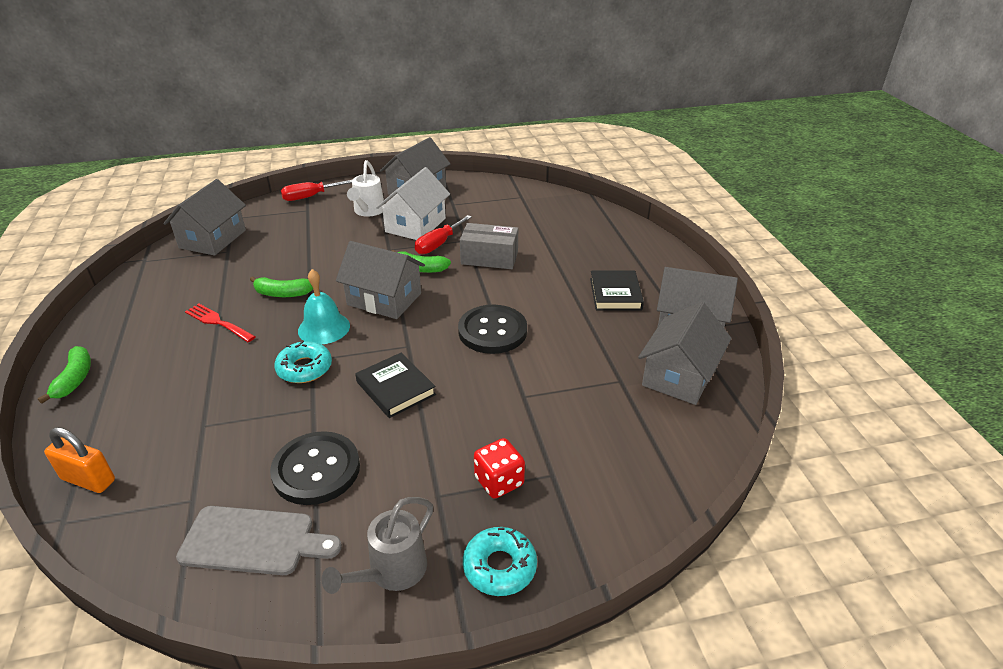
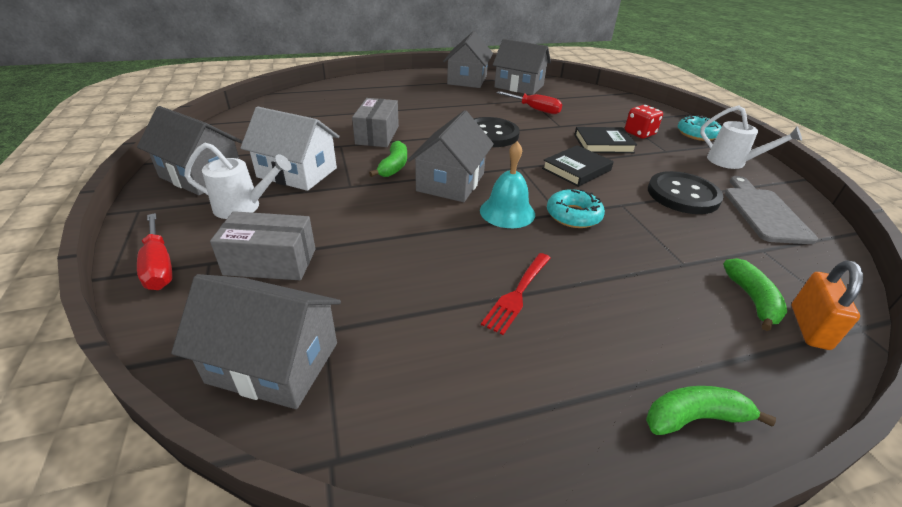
camera: 95 degrees left, 0 degrees up
green banana [250,276,313,297] -> green banana moved to [723,258,787,331]
grey watering can [321,497,433,594] -> white watering can [700,105,802,169]
red screwdriver [415,215,472,254] -> red screwdriver moved to [496,91,563,114]
black book [590,271,644,310] -> black book moved to [574,127,637,153]
none -> grey box [210,211,316,280]

